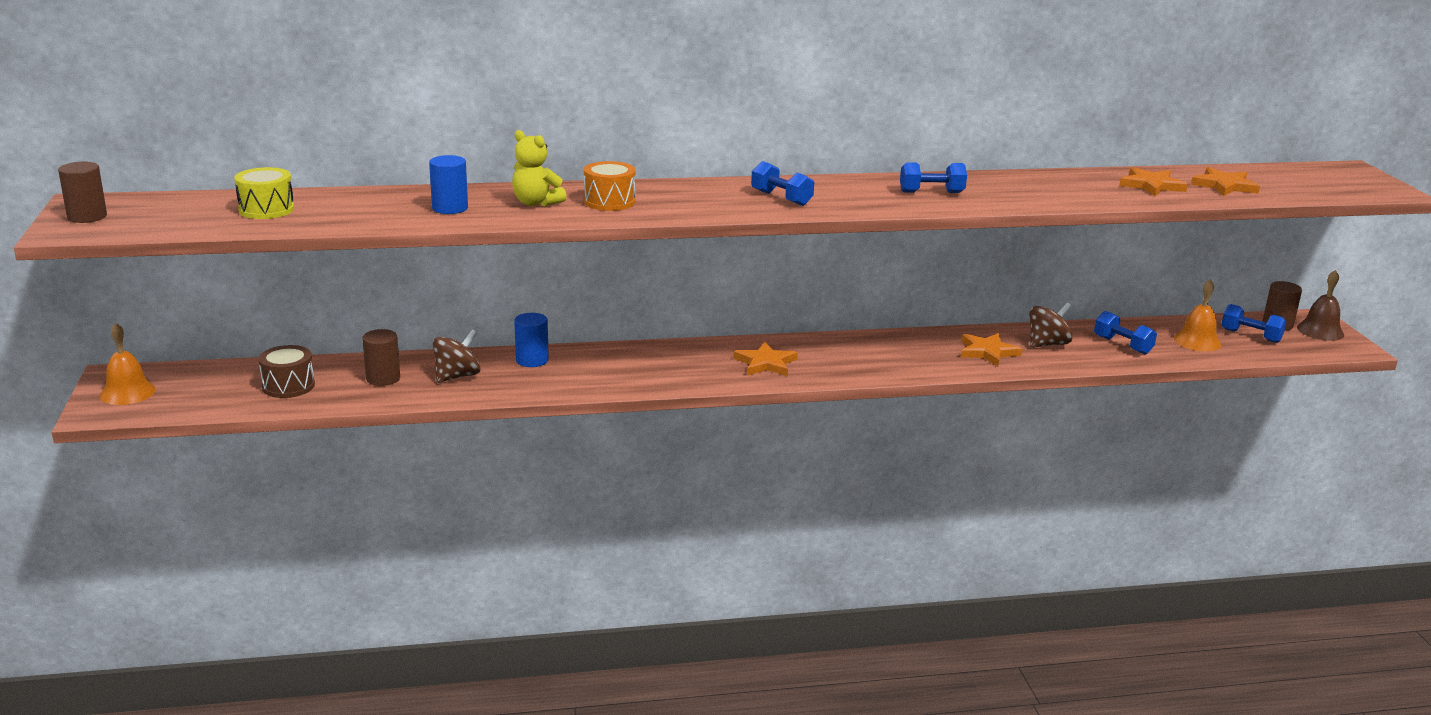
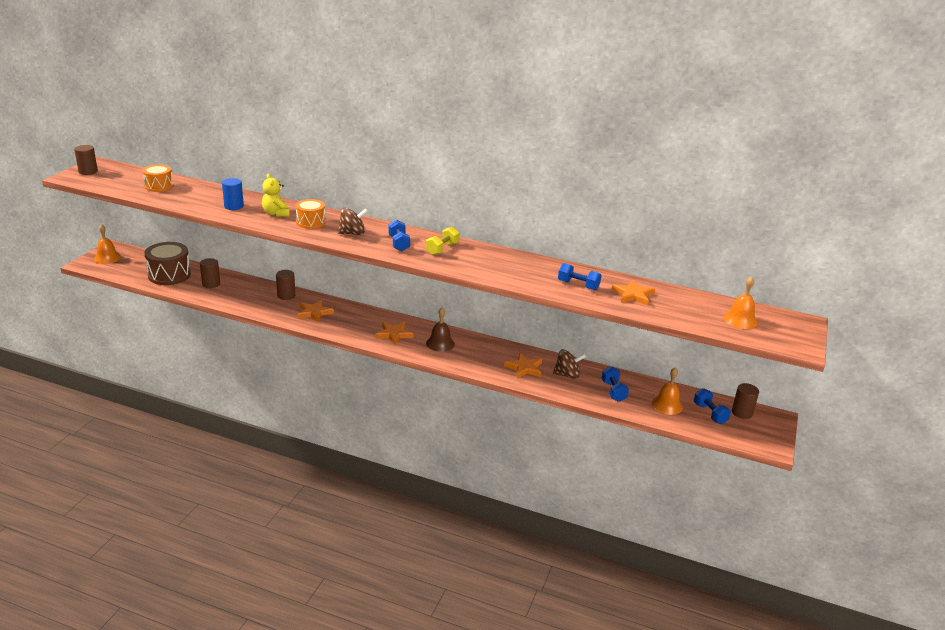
camera: 30 degrees right, 5 degrees up
yellow drum [234,167,294,219] -> orange drum [142,164,173,192]
brown drum [258,345,315,398] -> brown drum [144,242,191,285], size x1.59
brown spinning top [433,330,481,383] -> brown spinning top moved to [338,208,368,235]
blue cylinder [514,313,549,367] -> brown cylinder [276,270,295,300]
blue dumbbell [900,162,967,193] -> blue dumbbell moved to [558,263,602,290]
orange star [1191,167,1260,196] -> orange star moved to [297,300,334,322]
brown bell [1297,270,1344,341] -> brown bell moved to [426,308,455,352]
none -> yellow dumbbell [426,227,459,255]
none -> orange bell [723,276,758,329]

